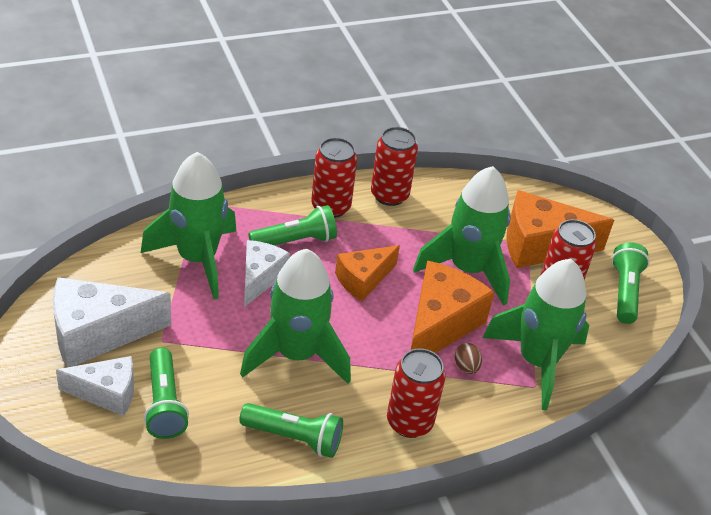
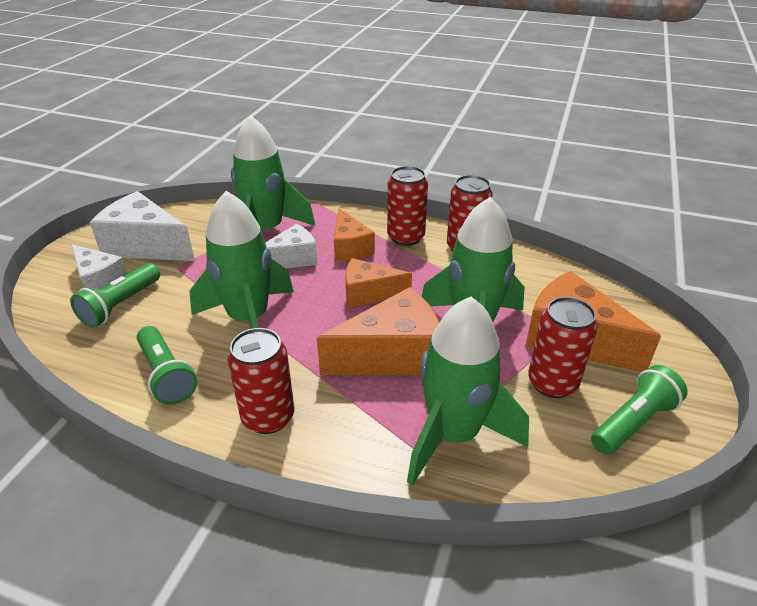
camera: 45 degrees right, 5 degrees down
green flashlight [248,205,337,246] -> orange cheese [334,208,375,261]
brown egg [455,343,482,374] -> none

